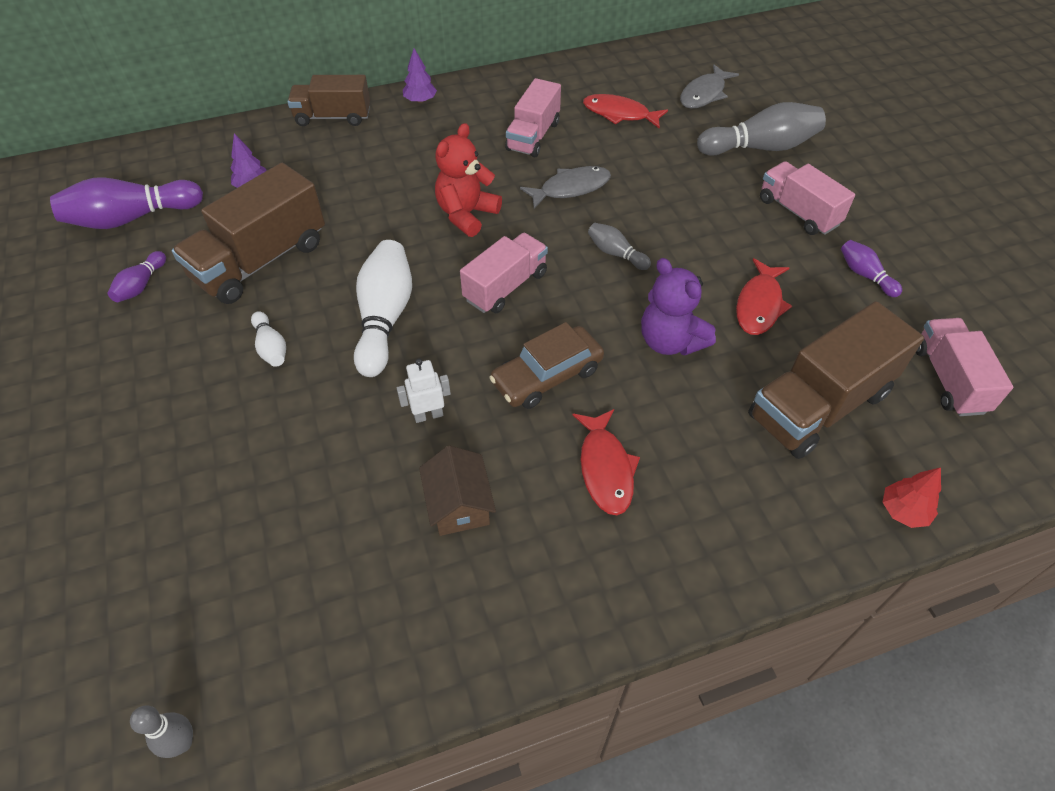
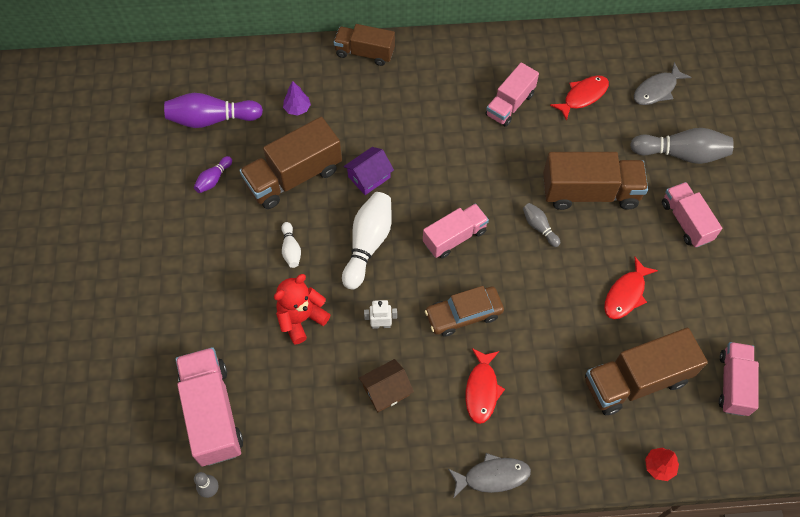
camera: 15 degrees right, 10 degrees up
purple tree [403,48,437,103] -> none
brown house [419,445,496,536] -> brown house turned 60 degrees clockwise [359,359,414,412]
red teddy bear [435,123,502,237] -> red teddy bear moved to [274,274,331,344]
grey fish [520,166,611,209] -> grey fish moved to [448,453,531,497]
red fish [583,94,668,129] -> red fish turned 105 degrees clockwise [550,75,609,121]
purple teddy bear [641,258,716,356] -> none
purple bowling pin [841,240,902,297] -> none
none -> pink truck [175,347,243,466]
none -> purple house [343,147,394,195]
none -> brown truck [543,152,648,210]

